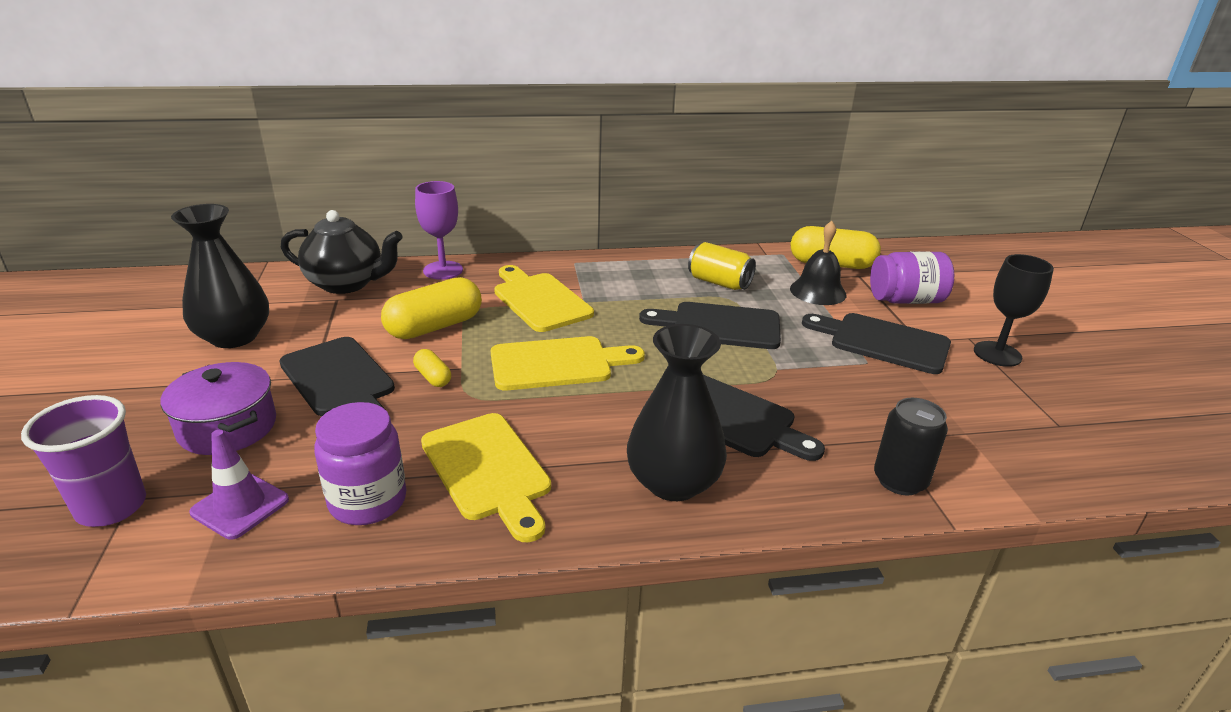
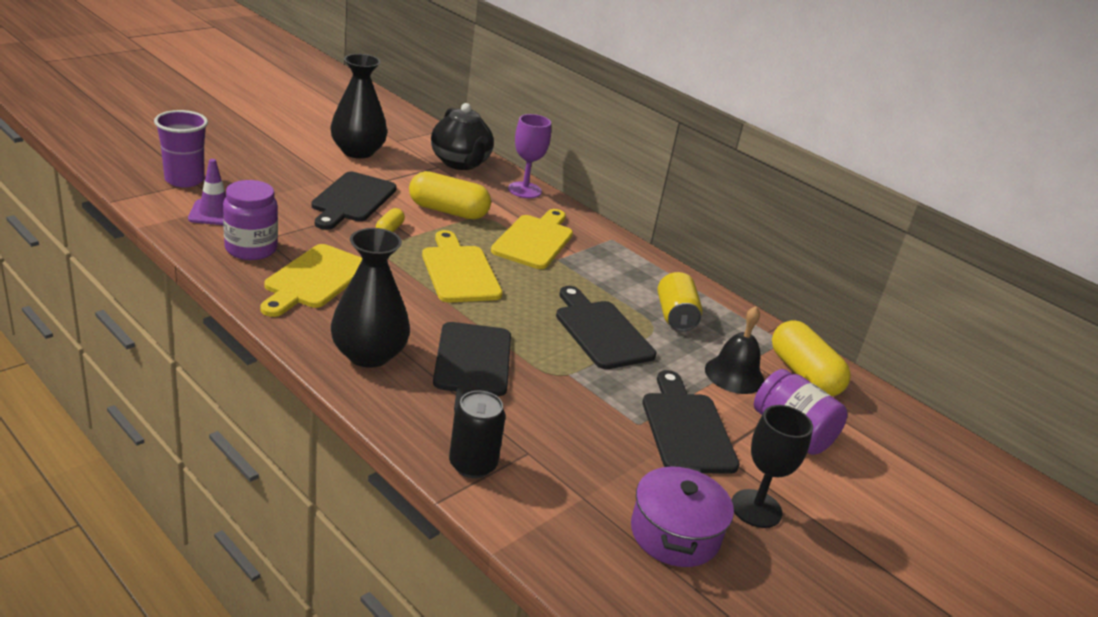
camera: 50 degrees right, 0 degrees up
purple pot [160,362,276,455] -> purple pot moved to [631,463,734,567]
yellow cutting board [491,336,645,390] -> yellow cutting board turned 150 degrees counterclockwise [422,230,503,302]

